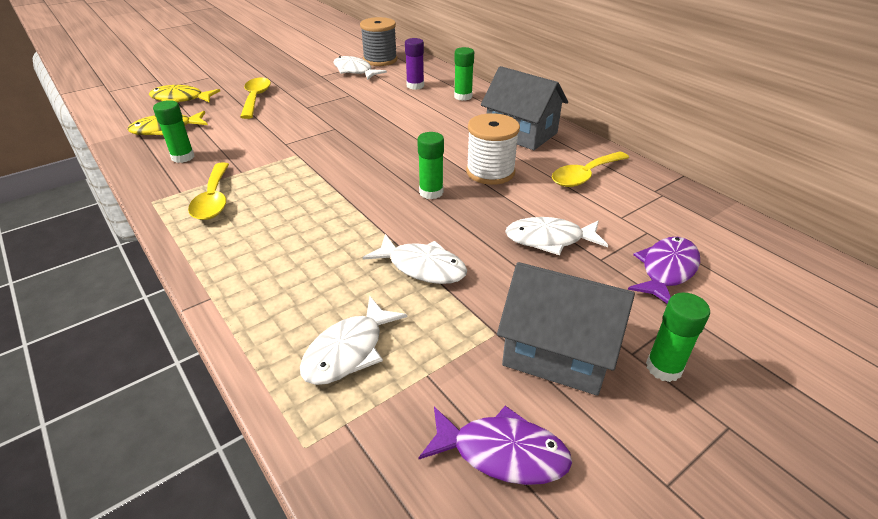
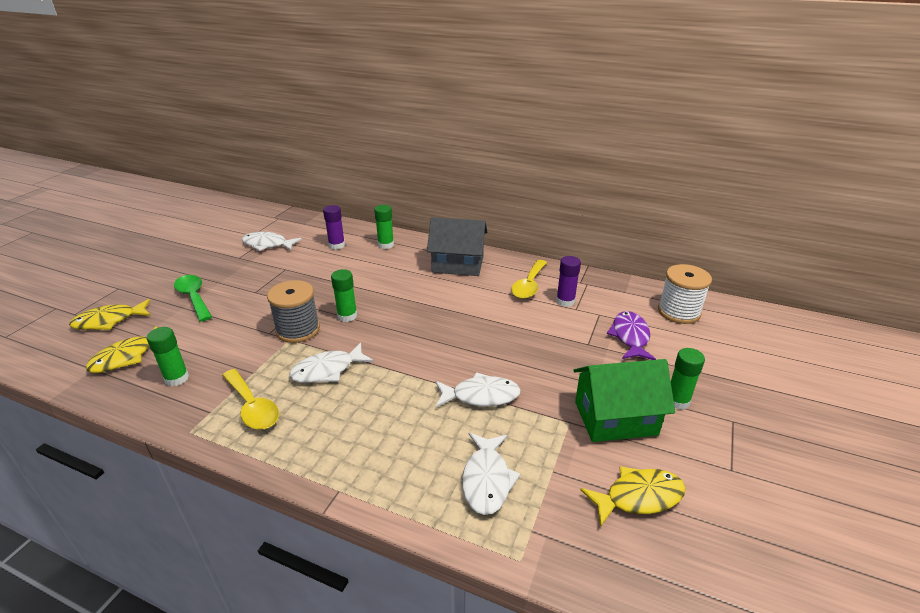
camera: 30 degrees left, 5 degrees down
yellow spoon [240,77,271,119] -> green spoon [174,275,212,322]
grey spool [360,17,398,66] -> grey spool moved to [267,280,320,343]
green glue stick [417,132,444,199] -> green glue stick moved to [331,269,357,322]
purple fish [418,406,572,485] -> yellow fish [580,466,686,527]
white spool [466,113,520,185] -> white spool moved to [658,264,712,324]
grey house [497,262,635,396] -> green house [573,359,675,442]
white fish [505,217,608,255] -> white fish moved to [289,342,374,383]
none -> purple glue stick [556,256,581,307]

